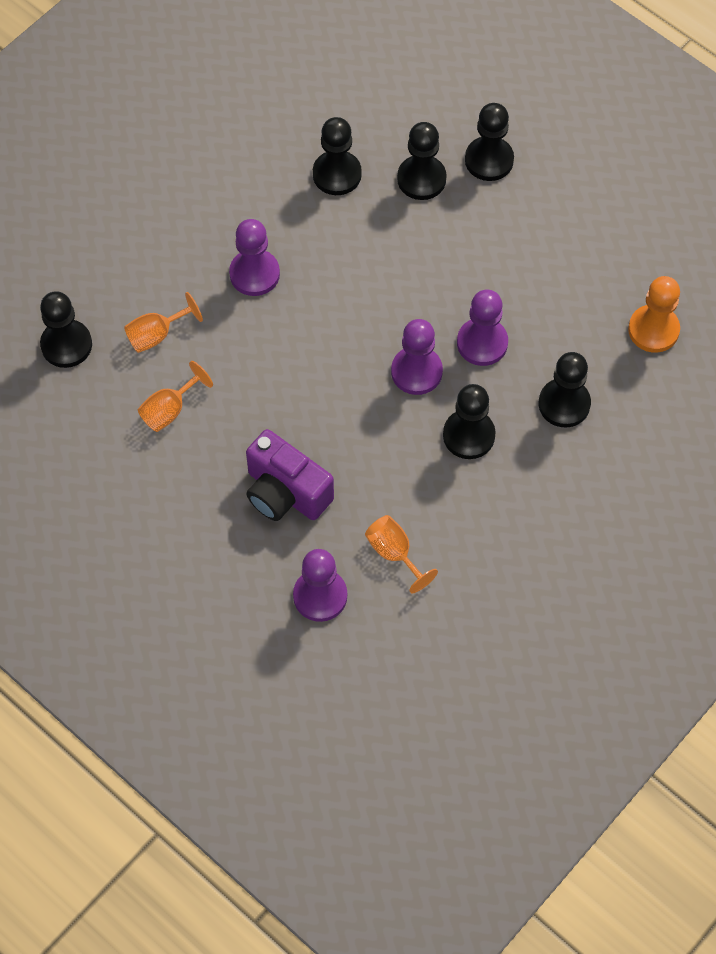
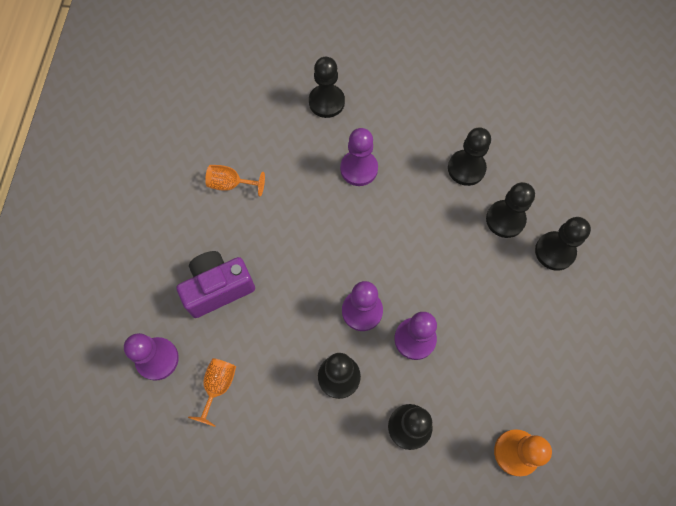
camera: 55 degrees right, 5 degrees up
black pawn [40,291,92,368] -> black pawn moved to [309,57,345,118]
orange goblet [124,292,203,353] -> none
purple camera [246,429,334,521] -> purple camera turned 60 degrees clockwise [176,251,255,318]

